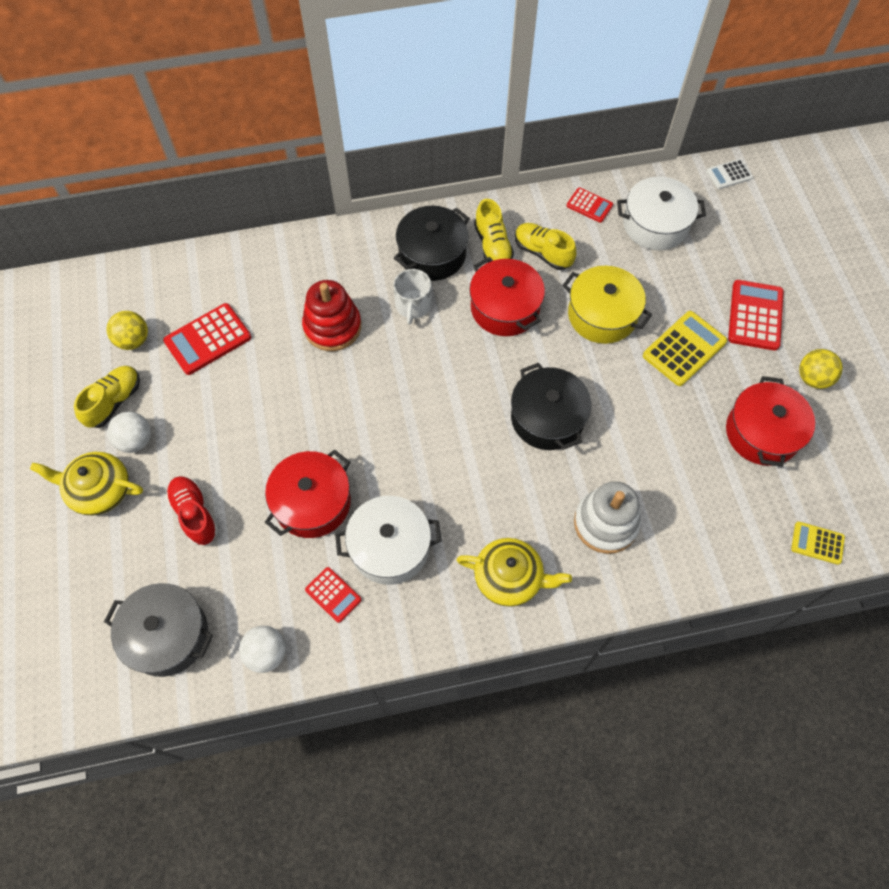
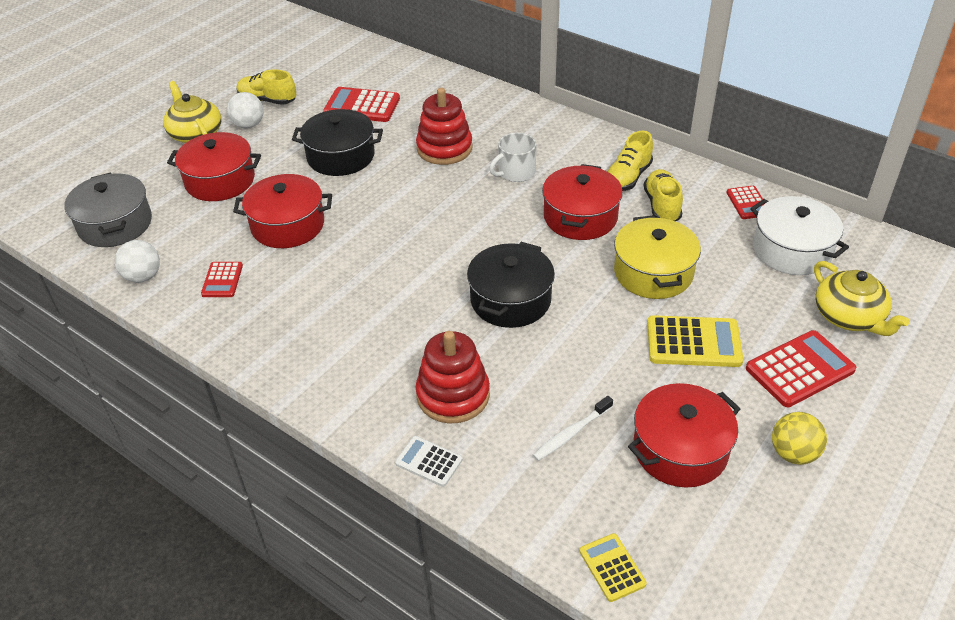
camera: 50 degrees right, 20 degrees down
yellow shoe [74,366,140,428] -> yellow shoe turned 150 degrees counterclockwise [237,69,296,105]
yellow ball [106,311,148,350] -> none
red shoe [166,476,218,545] -> red pot [167,132,261,201]
white pot [335,496,442,585] -> none
black pot [394,206,470,281] -> black pot moved to [292,109,383,176]
yellow teapot [457,538,572,607] -> yellow teapot moved to [814,261,910,336]
white stacking toy [574,481,641,554] -> red stacking toy [416,331,490,423]
white calculator [706,159,753,189] -> white calculator moved to [395,436,463,487]
none -> white toothbrush [533,396,613,461]

